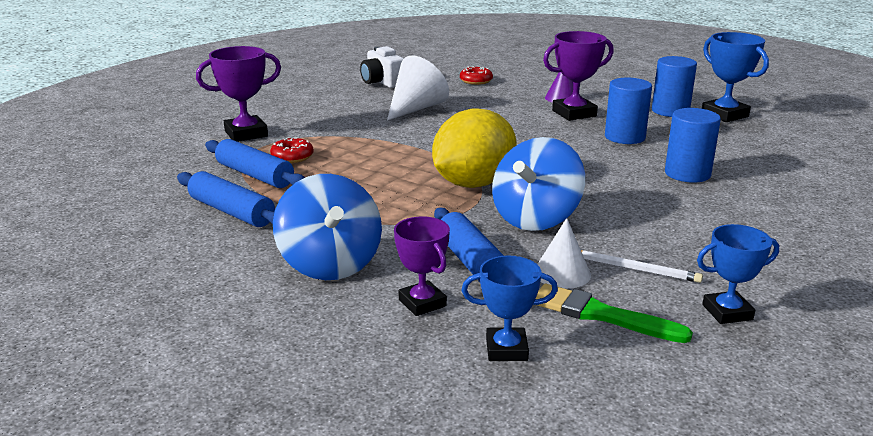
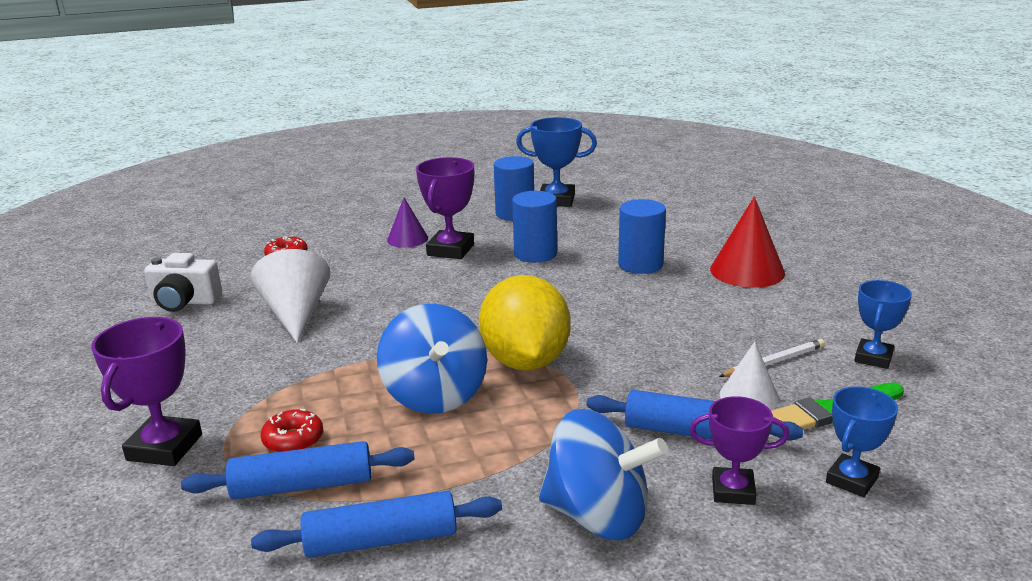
camera: 50 degrees left, 0 degrees up
blue spinning top [492,137,585,231] -> blue spinning top moved to [377,304,487,414]
none -> red cone [710,196,785,288]

